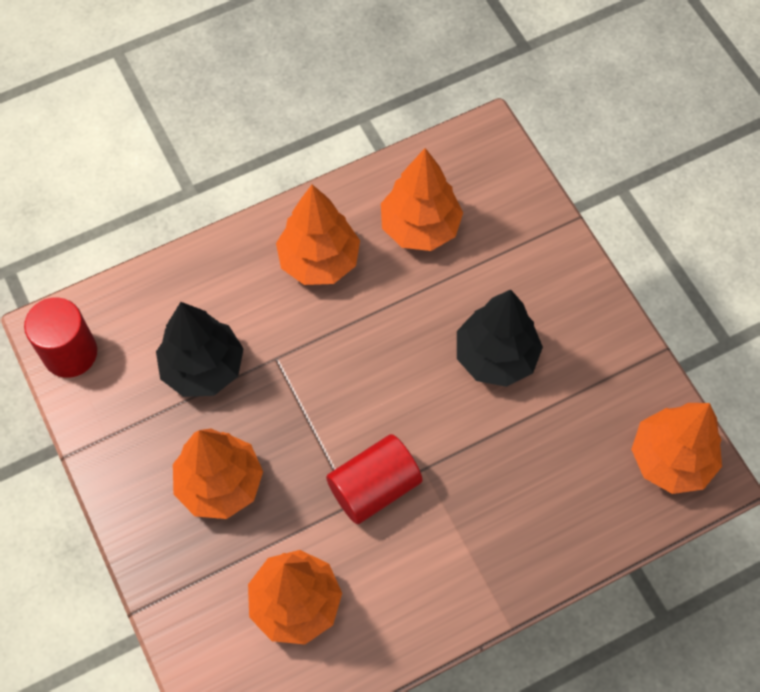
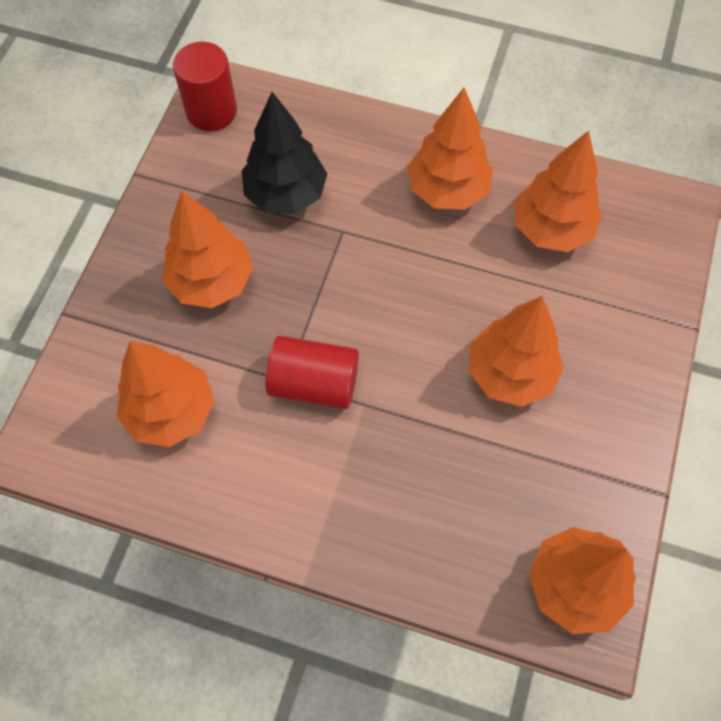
camera: 45 degrees right, 0 degrees up
black tree [457,289,543,387] -> orange tree [469,296,564,407]

